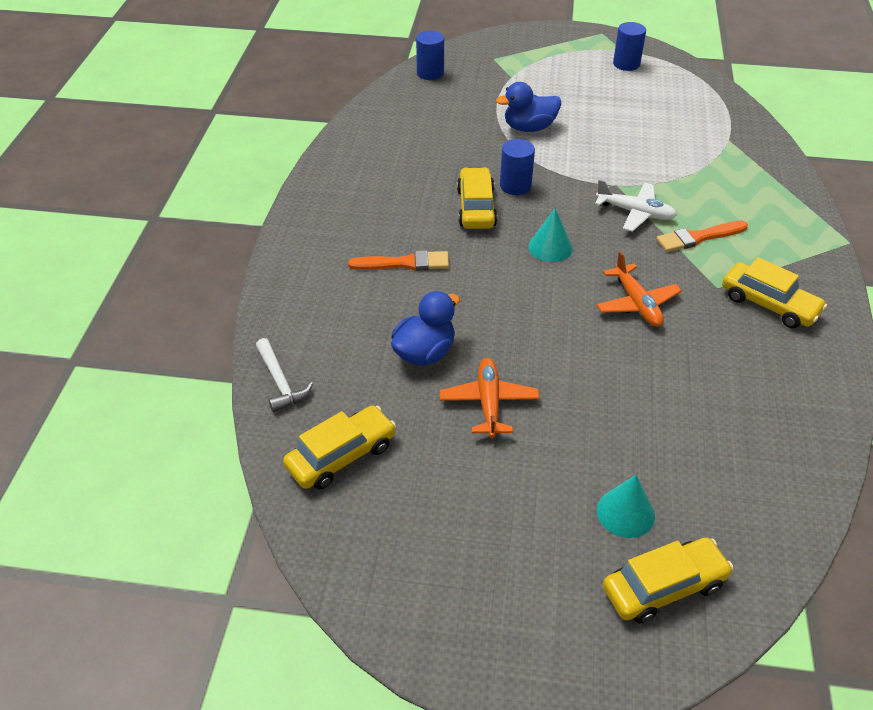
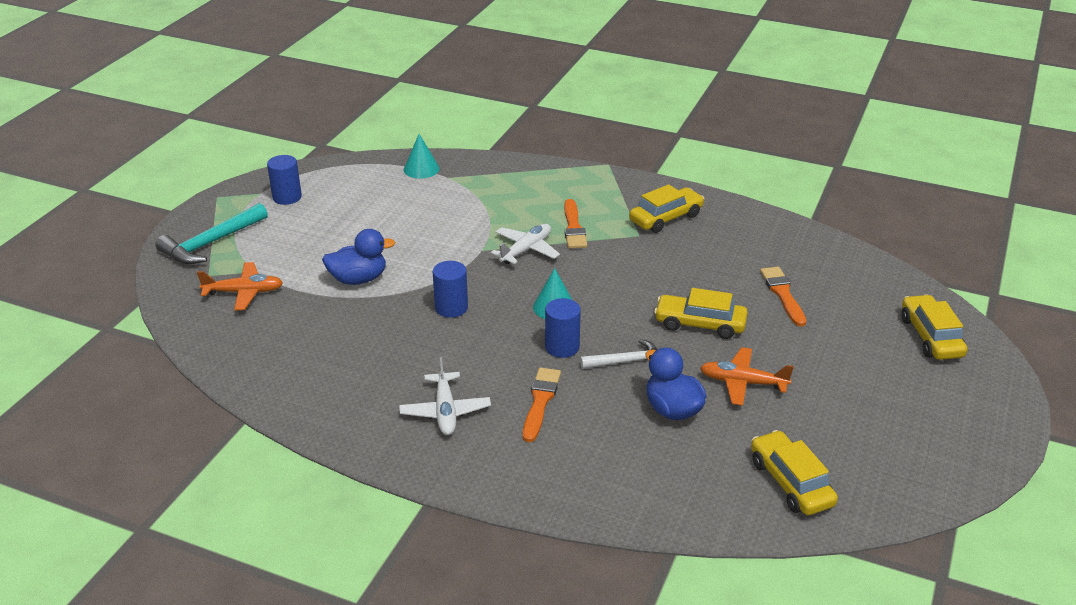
camera: 75 degrees left, 10 degrees down
white hammer [256,338,313,412] -> white hammer moved to [580,339,658,369]
blue cylinder [416,31,444,80] -> blue cylinder moved to [545,298,581,358]
yellow car [457,167,497,229] -> yellow car moved to [654,288,748,339]
blue duck [496,82,561,132] -> blue duck turned 105 degrees counterclockwise [322,229,395,285]
orange plane [596,251,682,327] -> orange plane moved to [197,262,283,311]
turquoise cone [597,475,655,538] -> turquoise cone moved to [403,134,440,179]
none -> turquoise hammer [155,203,268,264]
none -> white plane [399,357,491,435]
none -> orange brush [760,267,806,327]

